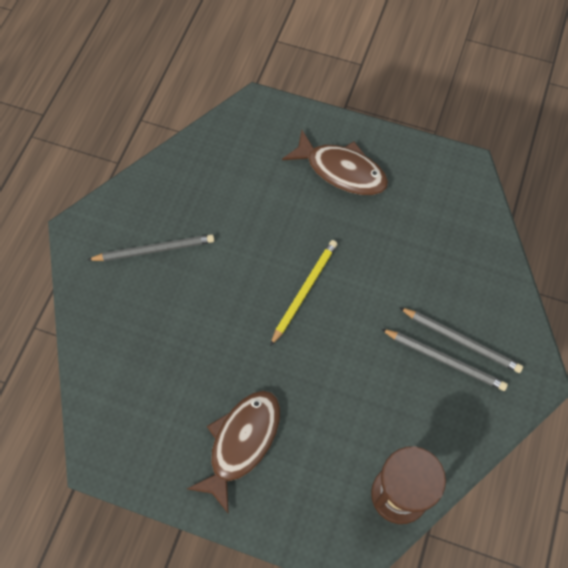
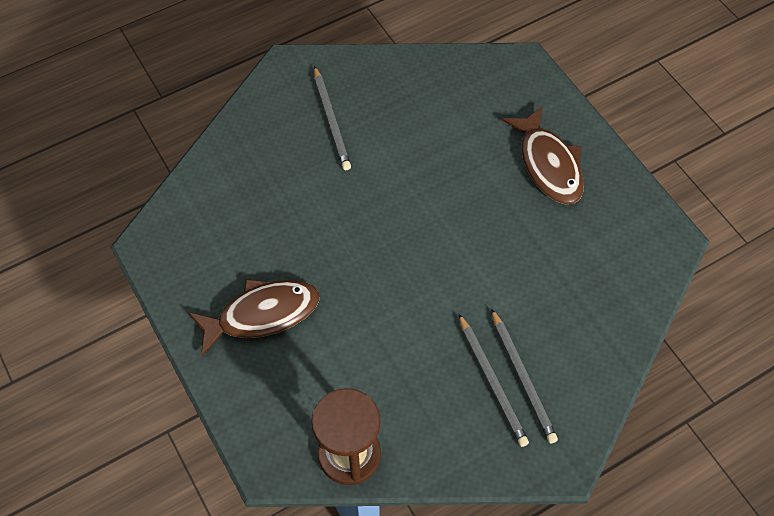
camera: 40 degrees right, 5 degrees down
grey pencil [87,234,214,261] -> grey pencil turned 45 degrees clockwise [314,66,351,170]
yellow pencil [270,240,338,346] -> none

